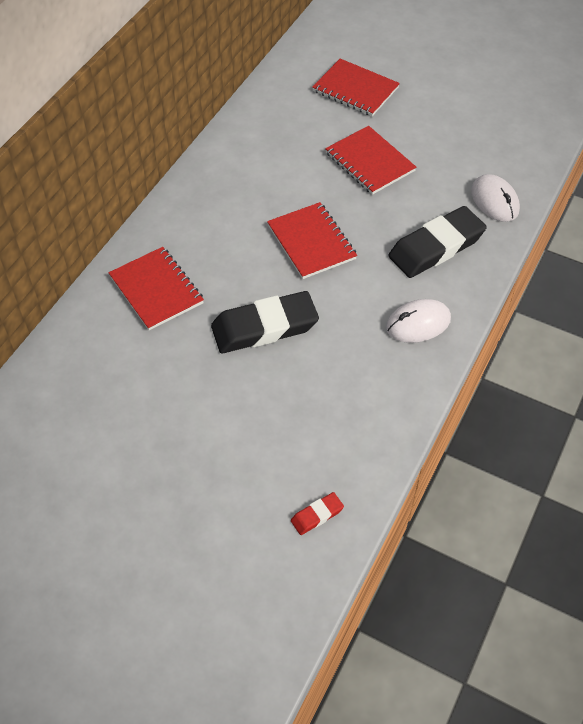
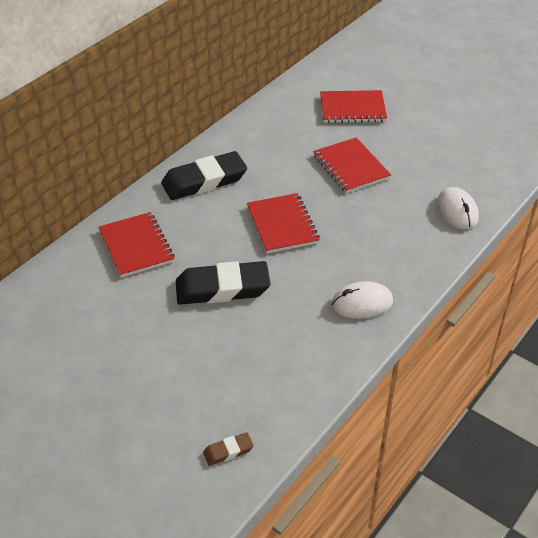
camera: 10 degrees right, 10 degrees down
red eraser [291,492,344,535] -> brown eraser [203,432,254,466]
red notebook [312,59,400,116] -> red notebook turned 45 degrees counterclockwise [320,90,387,123]
black eraser [389,206,487,278] -> black eraser moved to [161,151,247,200]

